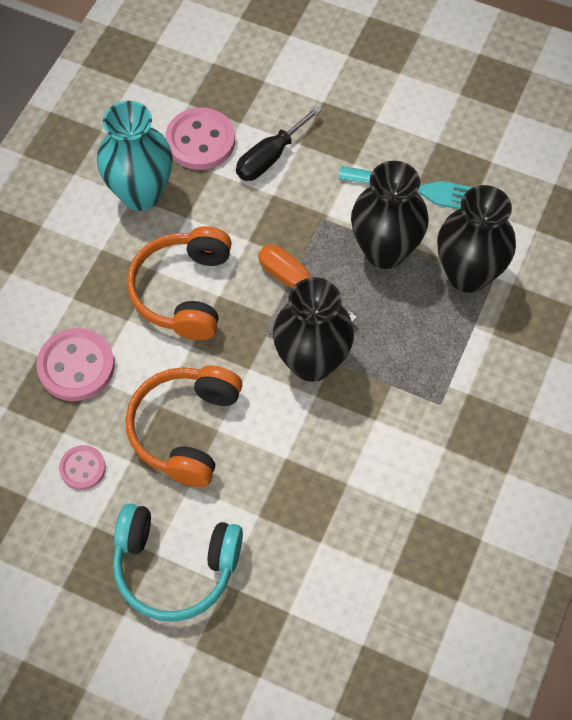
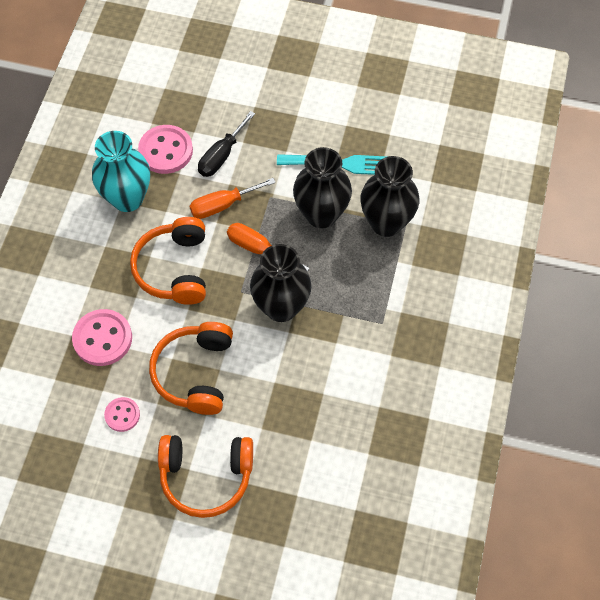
camera: 10 degrees left, 0 degrees up
turquoise headphones [113,503,243,622] -> orange headphones [158,435,253,518]
none -> orange screwdriver [190,178,276,219]

